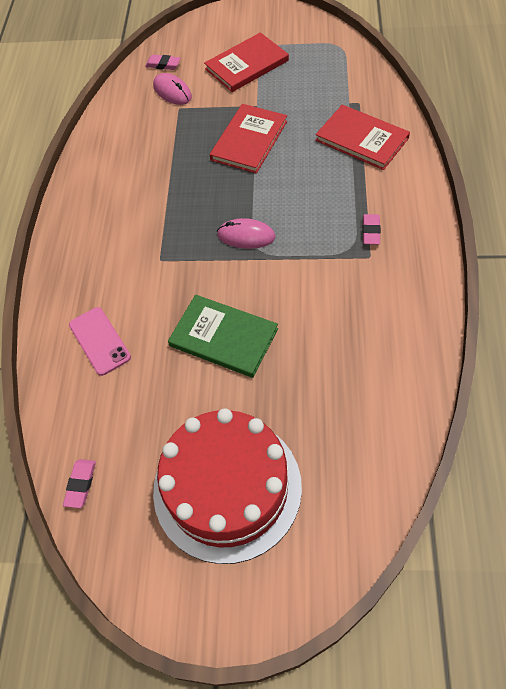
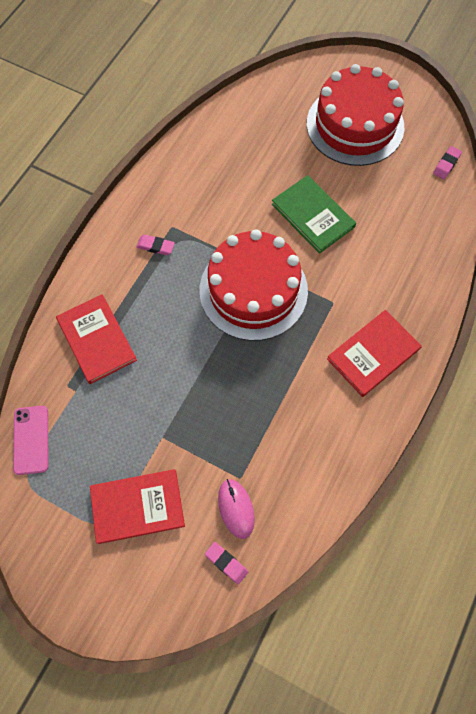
camera: 160 degrees left, 10 degrees up
pink phone [69,307,131,376] -> pink phone moved to [13,406,48,475]
red book [210,104,287,174] -> red book moved to [327,310,422,397]
pink mouse [217,218,276,249] -> red cake [200,229,308,341]
pink eraser [363,214,381,245] -> pink eraser turned 75 degrees clockwise [136,235,175,255]

